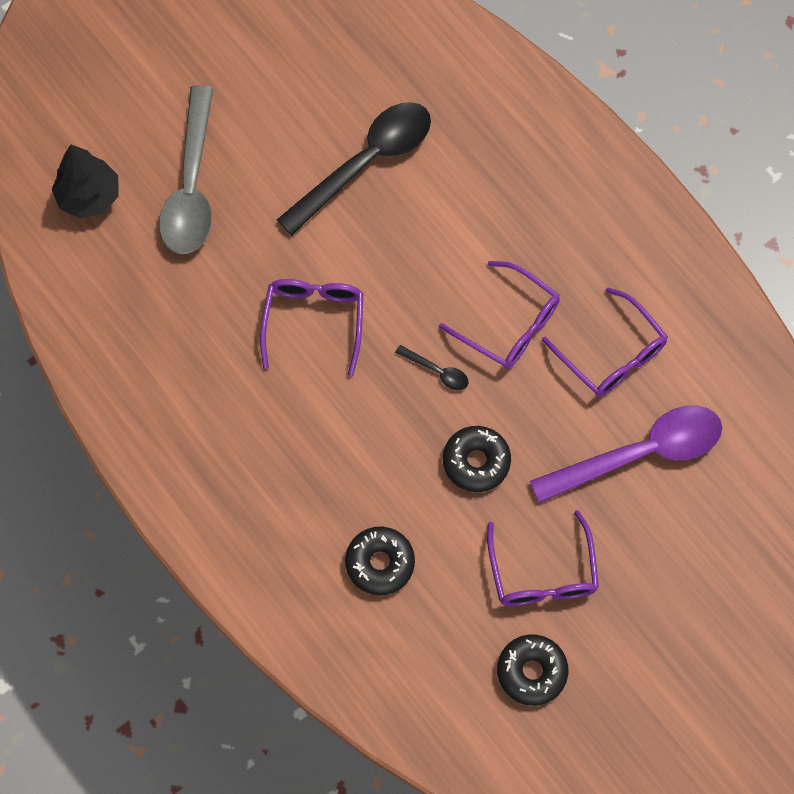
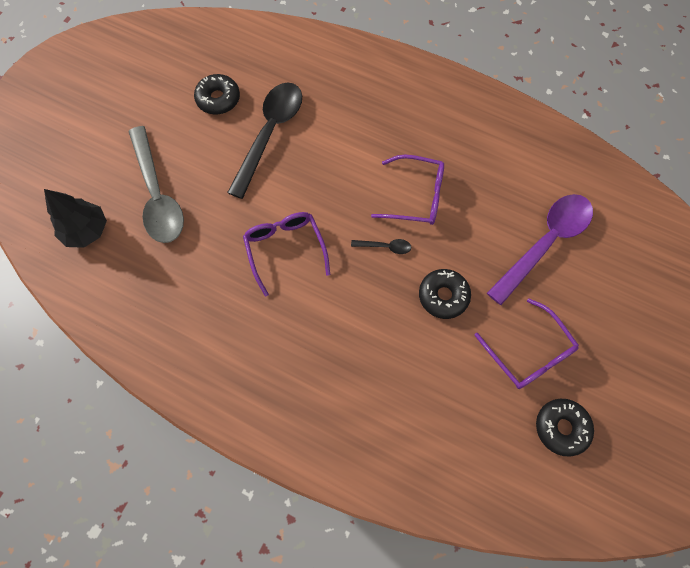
camera: 25 degrees left, 0 degrees up
black donut [345,527,415,595] -> black donut moved to [194,74,240,115]
purple glasses [542,287,668,397] -> none

